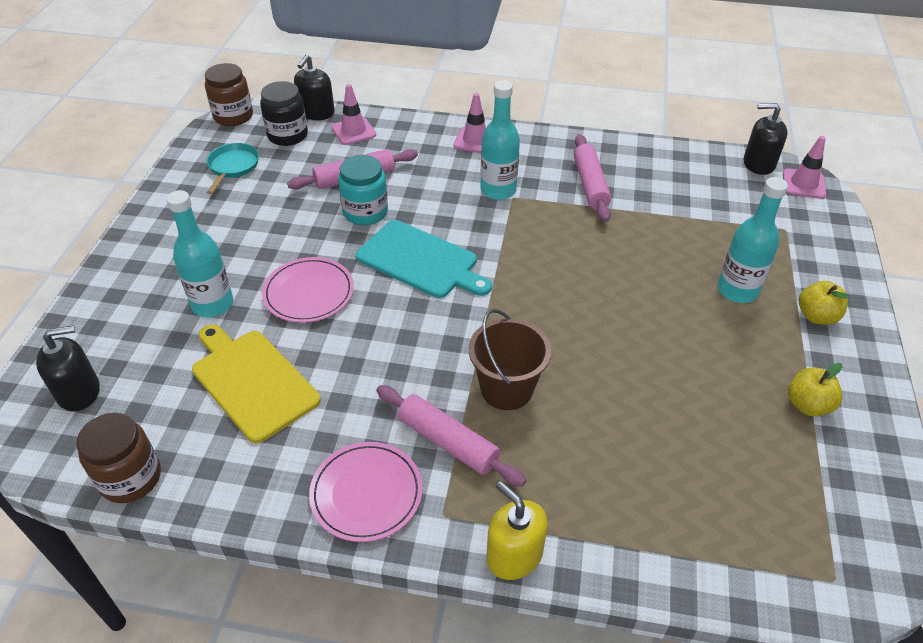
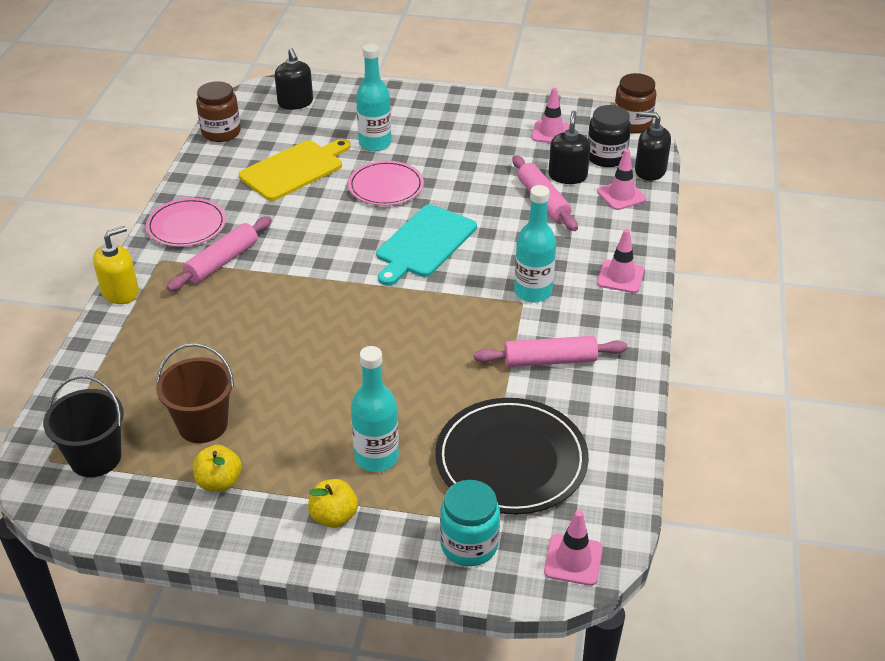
camera: 90 degrees right, 5 degrees down
turquoise pan [207,143,259,194] -> pink traffic cone [532,88,570,143]
turquoise jar [338,155,388,225] -> turquoise jar moved to [440,480,500,566]
brown bucket [469,309,551,410] -> brown bucket moved to [156,343,234,443]
black soap dispenser [744,103,787,175] -> black soap dispenser moved to [548,111,590,184]
none -> black bucket [43,375,124,477]
none -> black plate [435,398,589,515]

